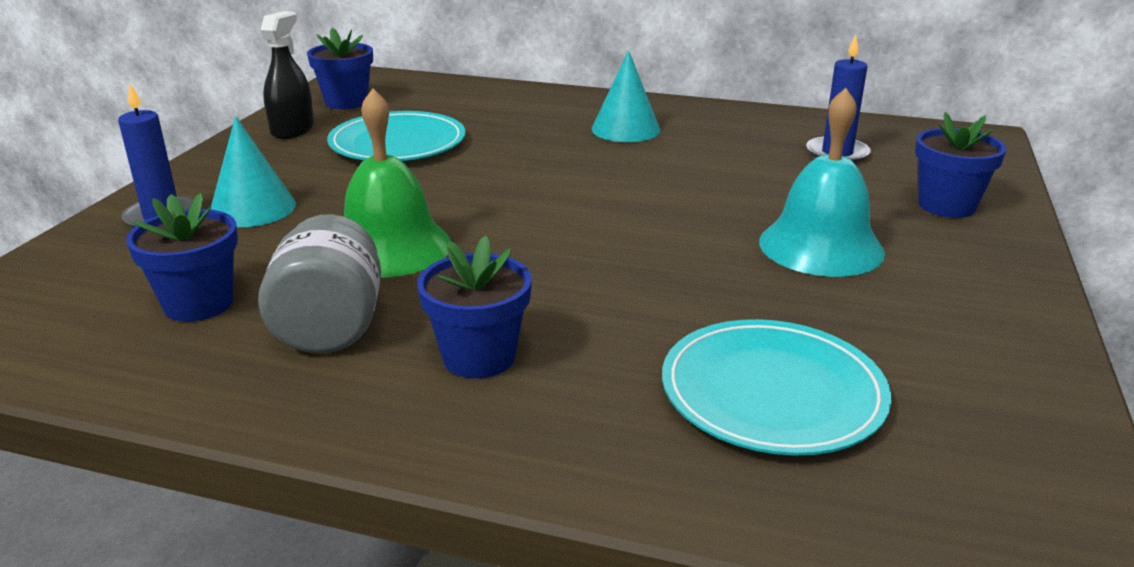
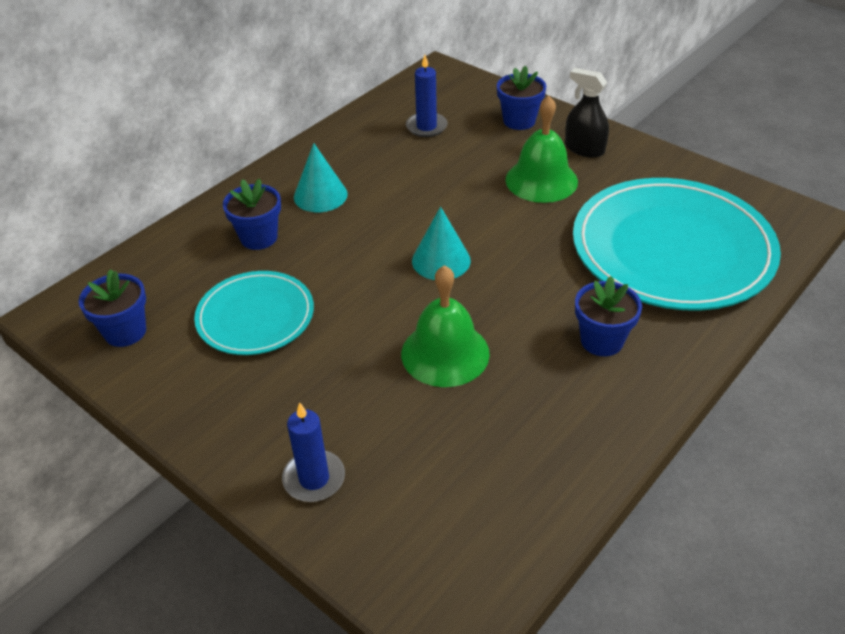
camera: 65 degrees left, 15 degrees up
blue flower pot [126,193,238,322] -> blue flower pot moved to [223,178,281,250]
turquoise cone [210,116,296,227] -> turquoise cone moved to [412,207,471,280]
grey jar [258,214,381,353] -> none
black spray bottle [261,11,314,139] -> black spray bottle moved to [565,68,609,158]
turquoise plate [662,319,891,456] -> turquoise plate [573,178,781,311], size x1.80
turquoise bell [759,88,885,277] -> green bell [505,96,578,203]

